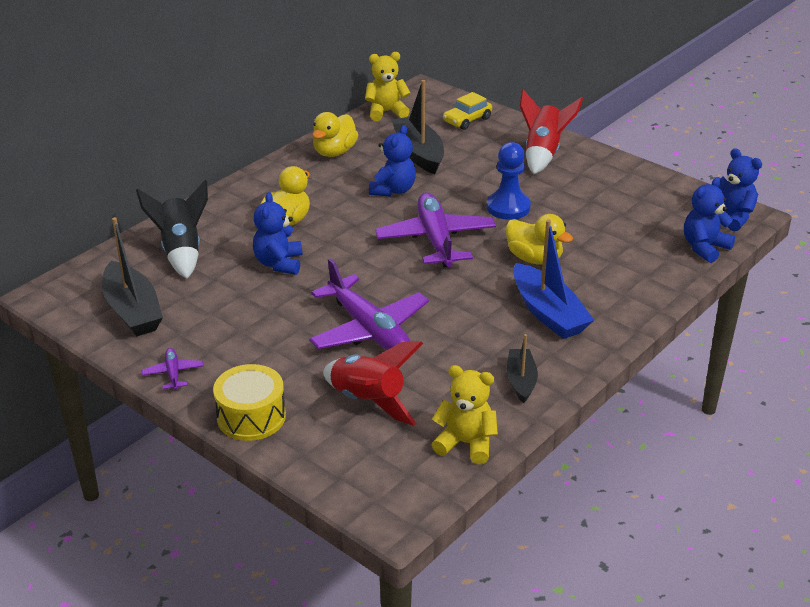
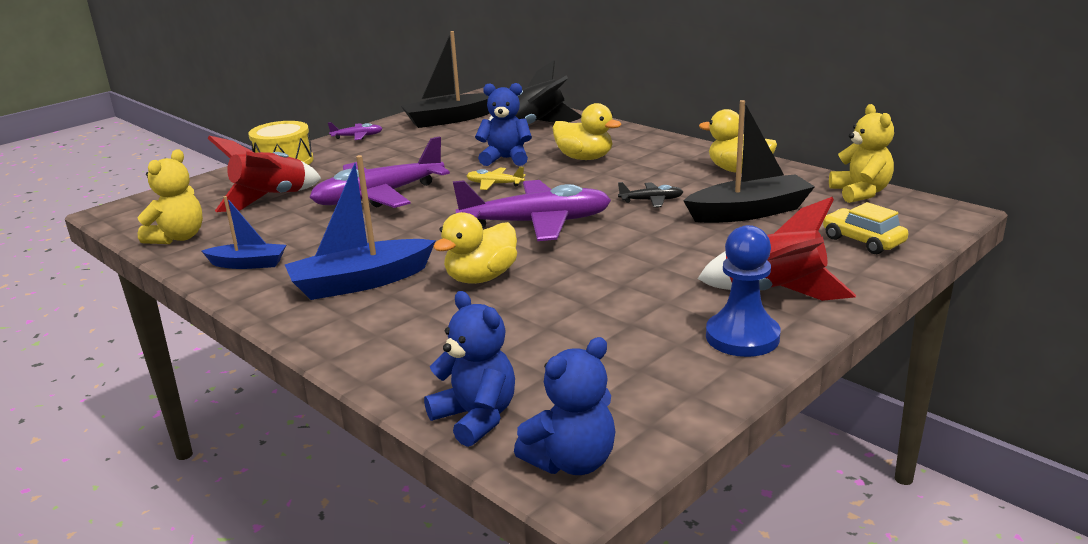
camera: 95 degrees right, 10 degrees down
blue teddy bear [369,125,416,197] -> black plane [618,182,683,207]
blue pawn [487,142,531,220] -> blue pawn moved to [706,225,780,357]
black boat [507,334,538,403] -> blue boat [202,196,286,269]
none -> yellow plane [467,167,526,190]

